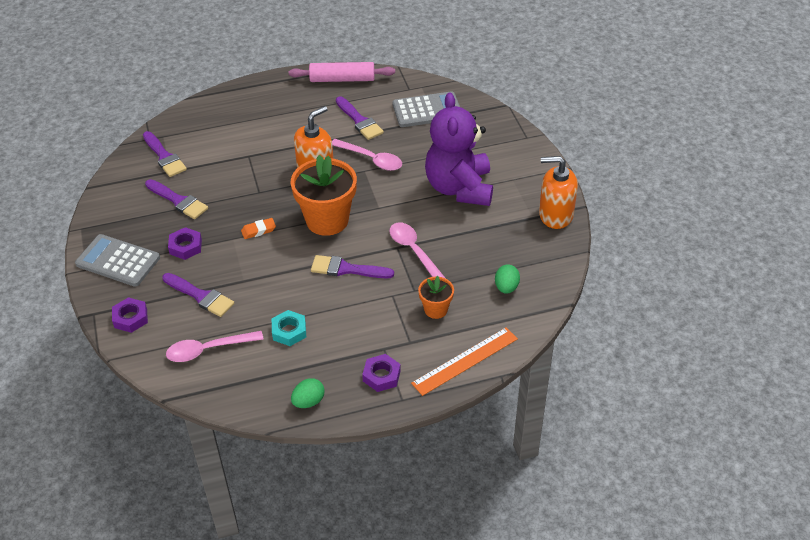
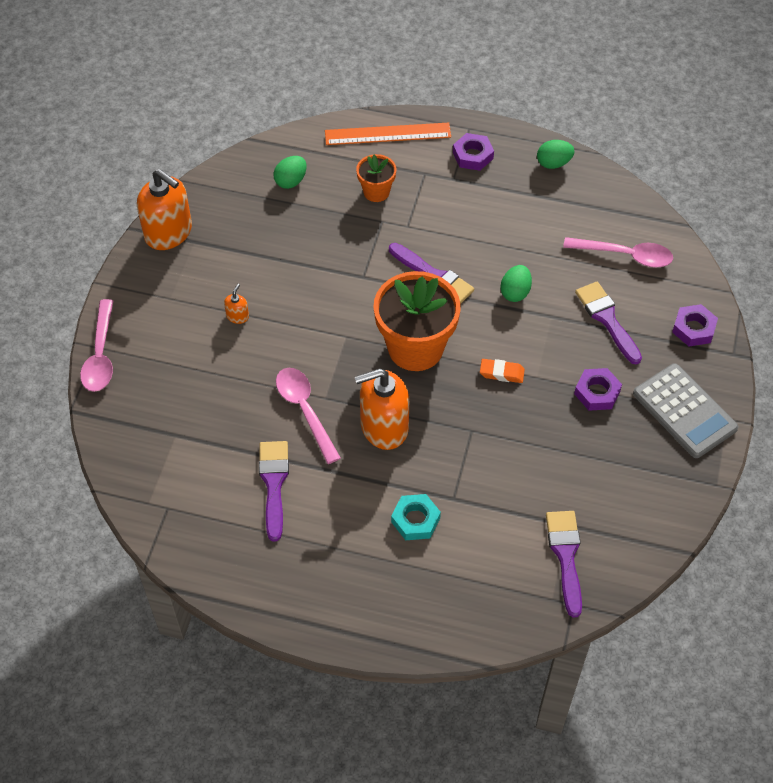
camera: 150 degrees left, 10 degrees up
purple brush [145,179,208,219] -> none
turquoise nut [272,310,306,346] -> turquoise nut moved to [391,494,441,540]
pink rolling pin [289,62,395,82] -> none
pink spoon [389,222,446,279] -> pink spoon moved to [80,299,113,392]
grey calculator [392,91,460,127] -> none
purple teddy bear [425,92,493,206] -> orange soap dispenser [224,284,249,324]
none -> green egg [500,265,532,302]

